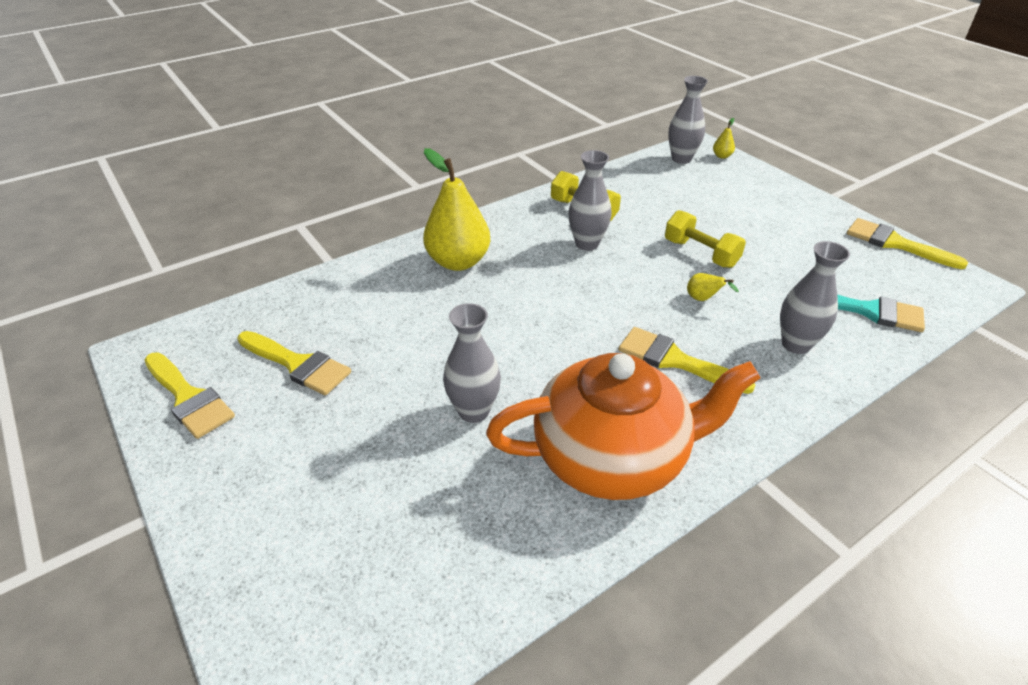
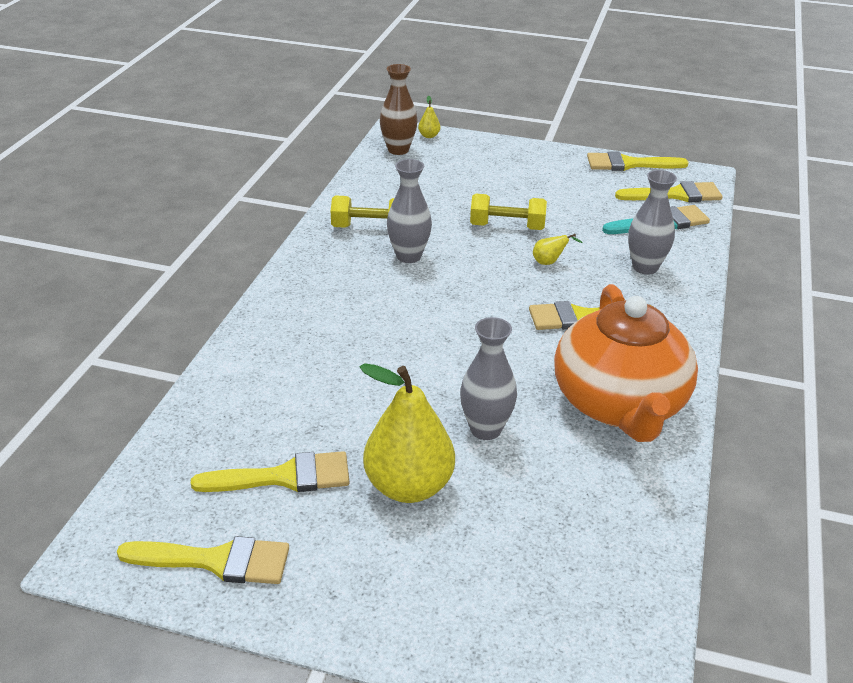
camera: 40 degrees left, 5 degrees down
yellow pear [423,148,490,271] -> yellow pear moved to [360,363,455,503]
orange teapot [486,353,761,500] -> orange teapot turned 135 degrees clockwise [554,284,698,442]
grey vase [668,76,708,164] -> brown vase [380,64,418,155]
none -> yellow brush [615,181,723,202]

